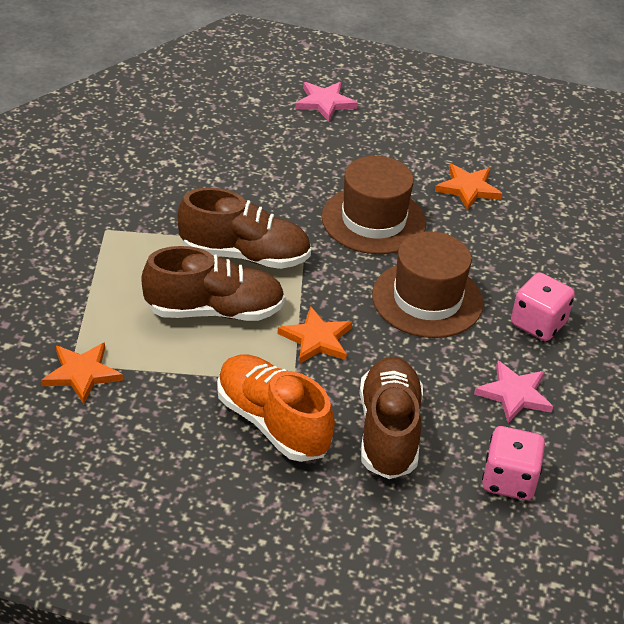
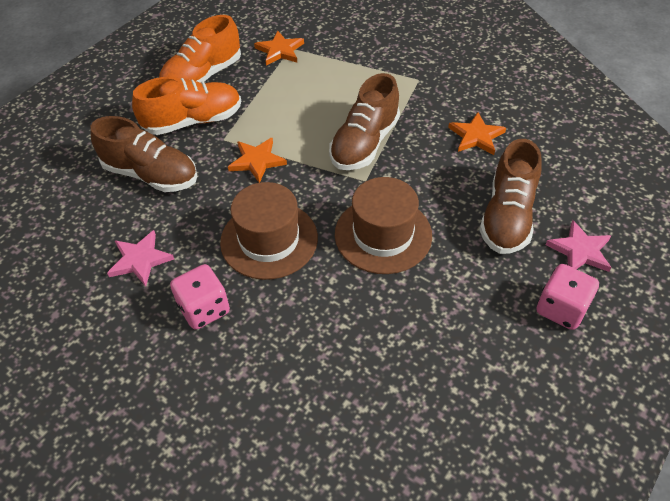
camera: 115 degrees right, 10 degrees up
brown shoe [141,246,285,321] -> brown shoe moved to [479,139,541,254]
orange star [435,164,502,210] -> orange star moved to [448,112,506,155]
pink dice [482,426,545,500] -> pink dice moved to [536,264,599,330]
none -> orange shoe [159,15,241,83]

